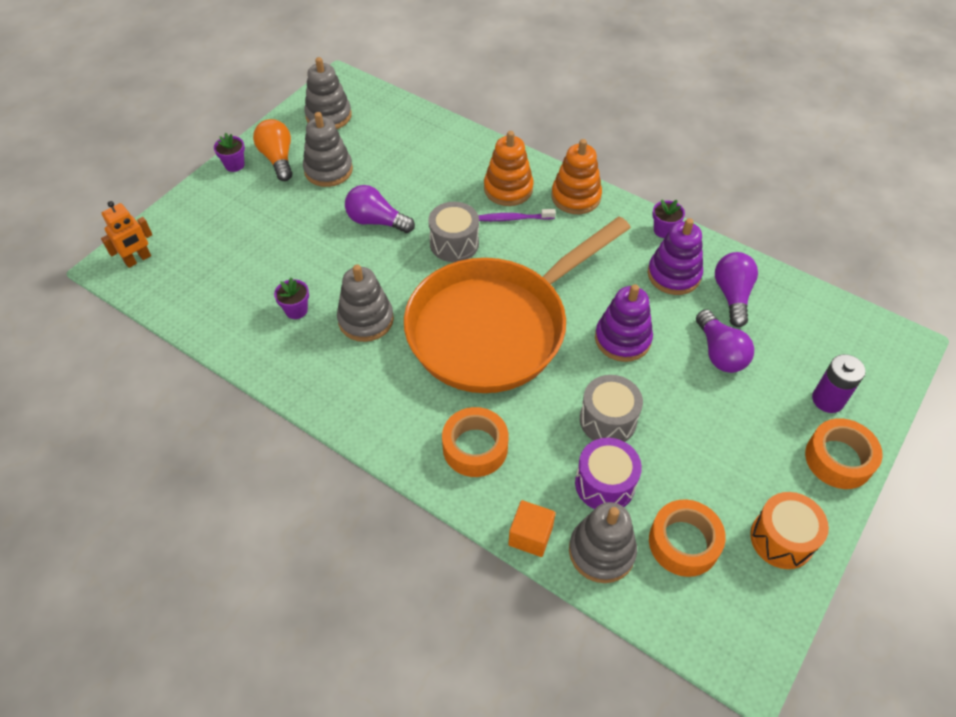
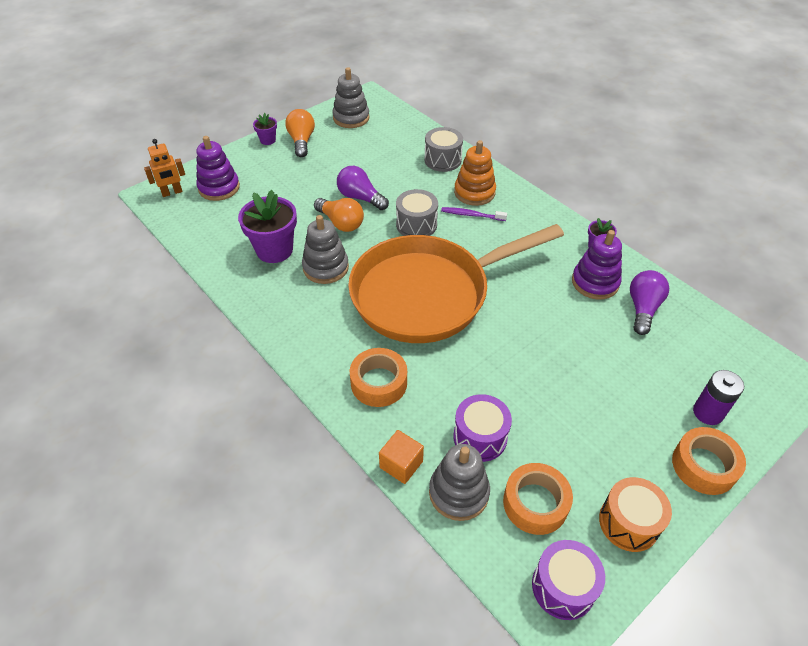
camera: 15 degrees right, 5 degrees down
purple flower pot [274,278,309,319] -> purple flower pot [238,190,297,263], size x2.00
grey stacking toy [303,112,353,187] -> none
orange stacking toy [552,139,602,214] -> none
grey drum [580,375,643,442] -> grey drum moved to [424,127,463,172]
purple stacking toy [595,284,653,362] -> purple stacking toy moved to [196,136,240,201]
purple light bulb [696,309,754,373] -> none
none -> orange light bulb [314,198,364,232]
none -> purple drum [532,540,605,620]

